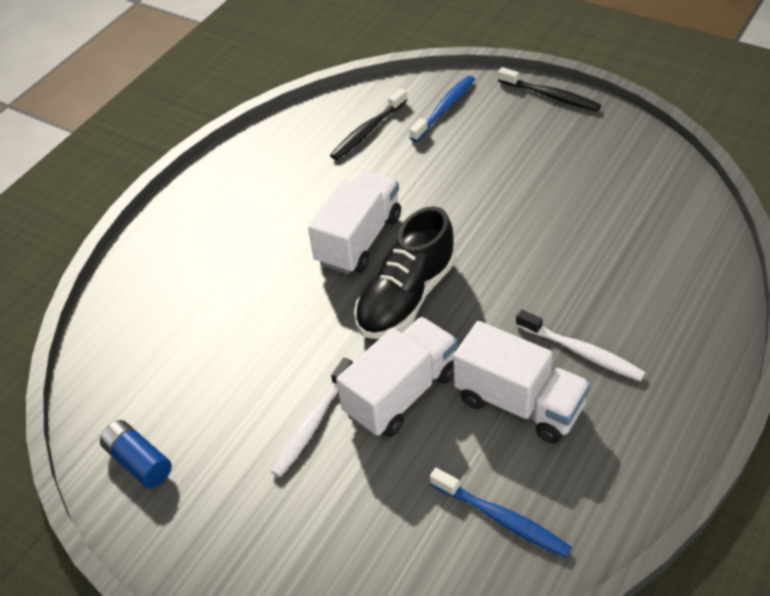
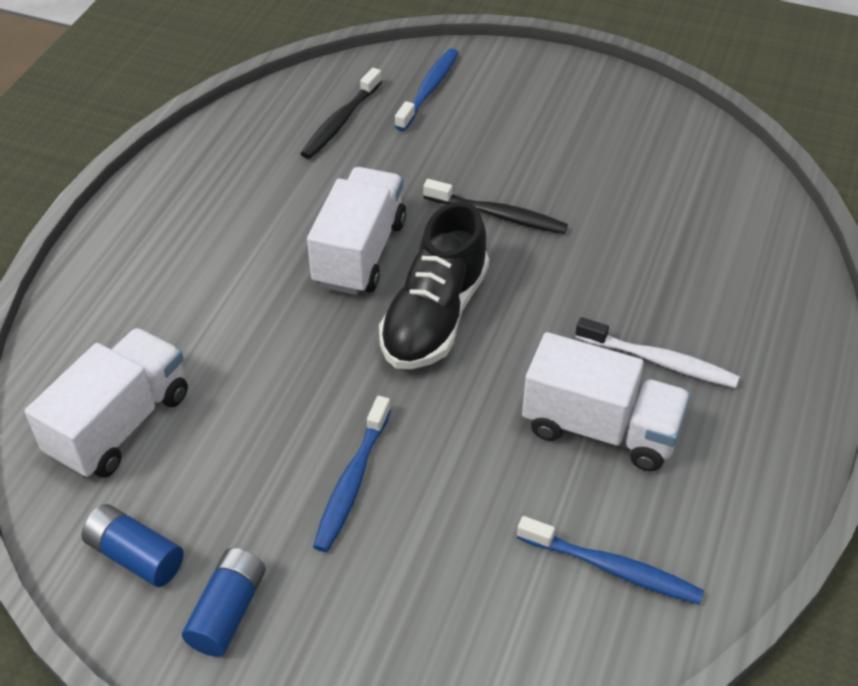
camera: 15 degrees left, 0 degrees up
white toothbrush [270,358,353,477] -> blue toothbrush [313,396,391,552]
white truck [336,317,458,437] -> white truck moved to [25,328,188,479]
black toothbrush [498,67,601,112] -> black toothbrush moved to [423,179,568,234]
none -> blue battery [182,548,266,657]

